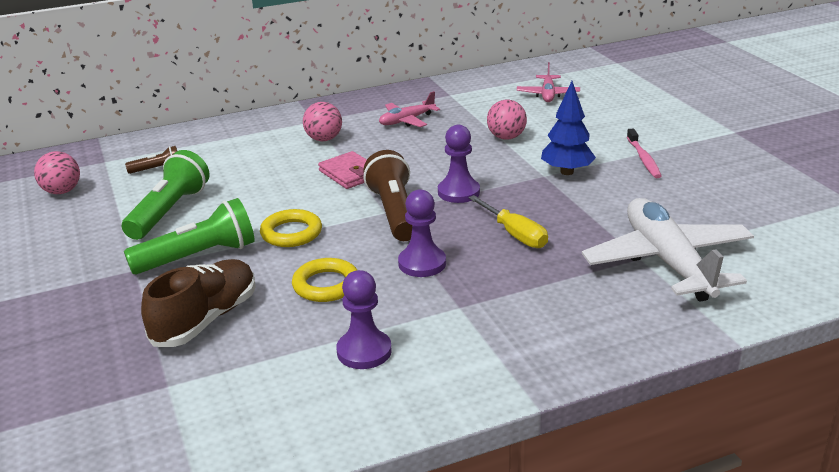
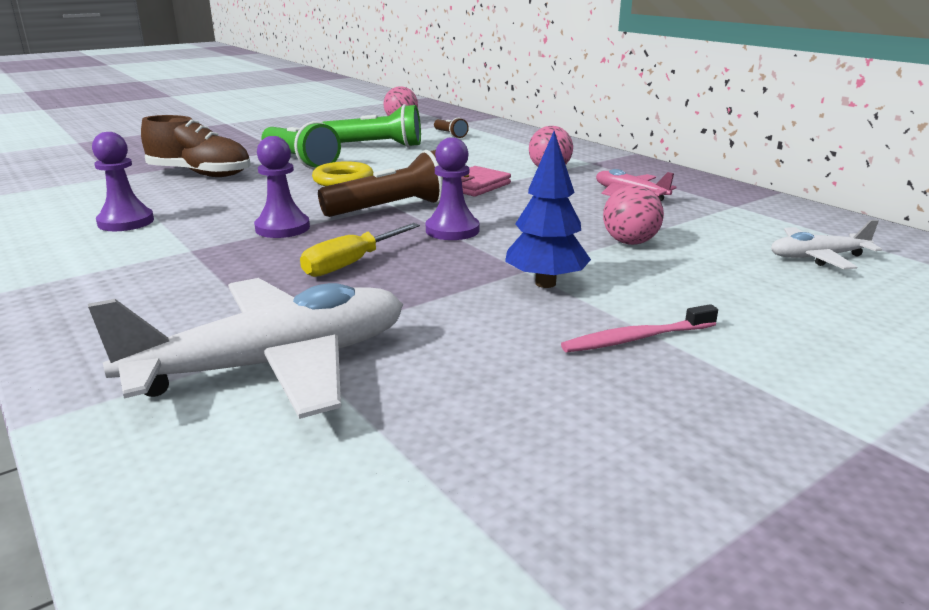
camera: 75 degrees right, 5 degrees down
yellow ring [292,258,357,302] -> none
pink plane [517,62,580,102] -> white plane [771,220,882,269]

